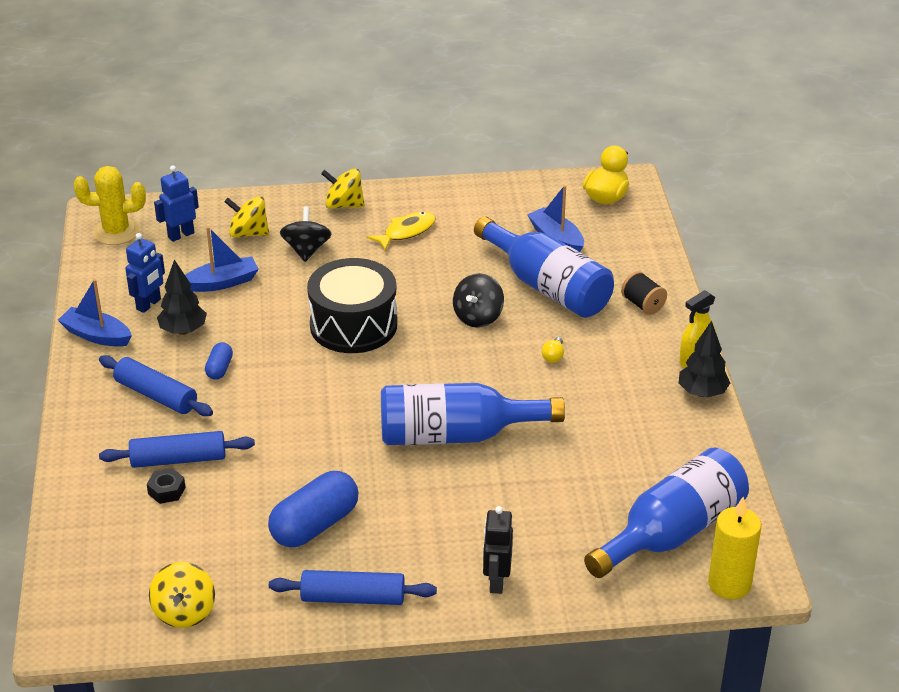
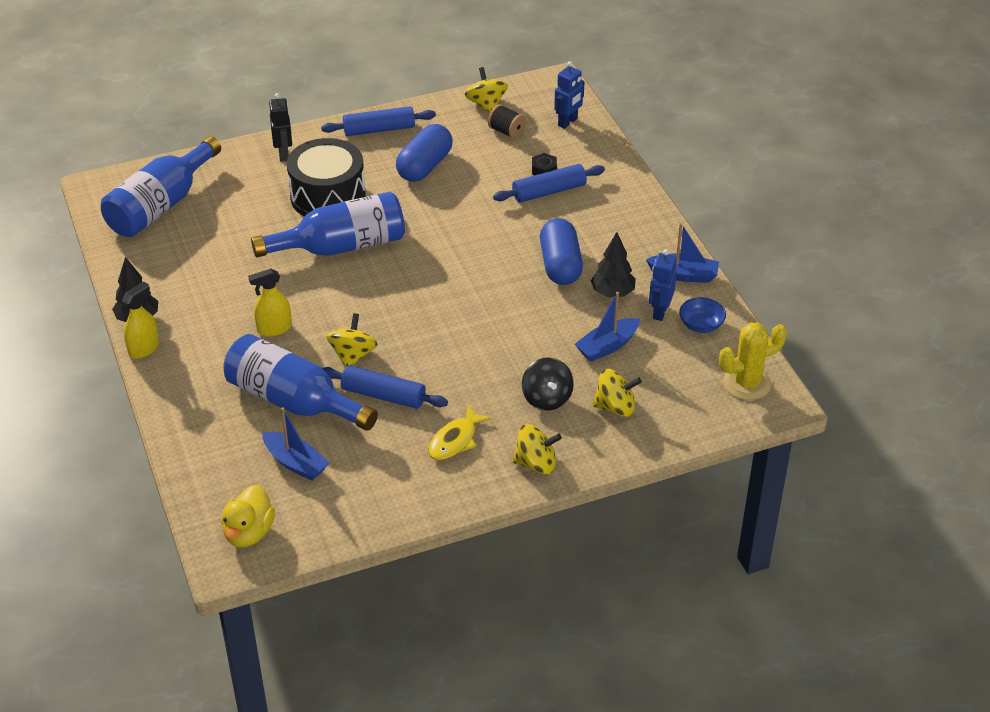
camera: 165 degrees right, 5 degrees up
blue rolling pin [99,355,213,416] -> blue rolling pin moved to [322,365,448,409]
blue robot [154,165,199,242] -> blue robot moved to [554,61,584,129]
blue capsule [205,342,233,380] -> blue capsule [540,218,583,285], size x2.02
black drum [307,258,397,353] -> black drum moved to [287,138,366,216]
black spinning top [453,273,504,328] -> yellow spinning top [326,313,378,368]
yellow light bulb [542,337,564,363] -> yellow spray bottle [248,269,292,336]
black spool [621,271,667,315] -> black spool moved to [488,104,526,139]
yellow candle [708,497,761,600] -> none
none -> blue bowl [679,297,726,333]

